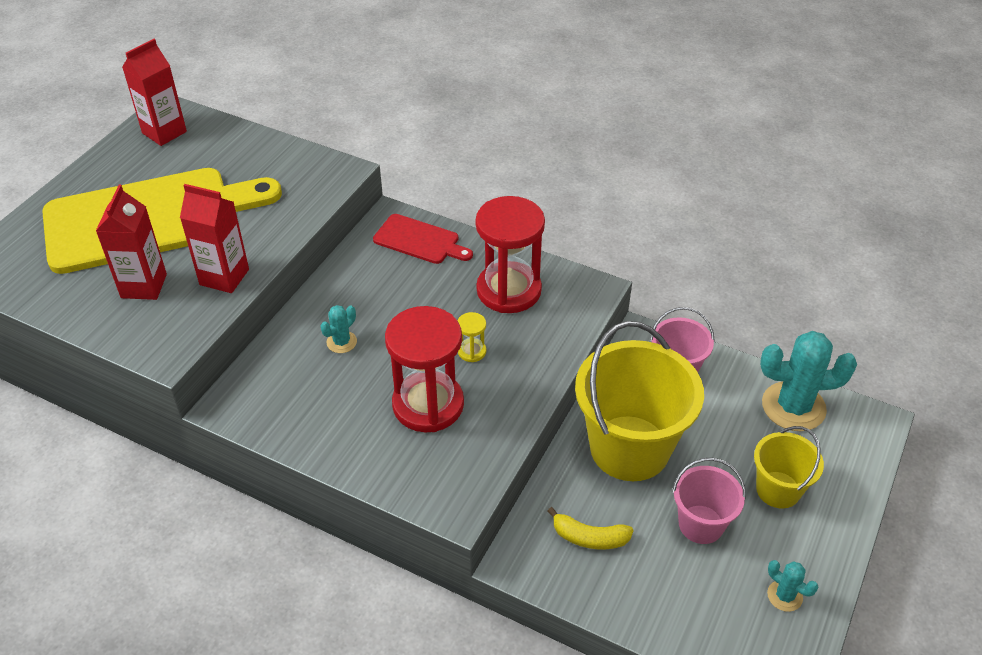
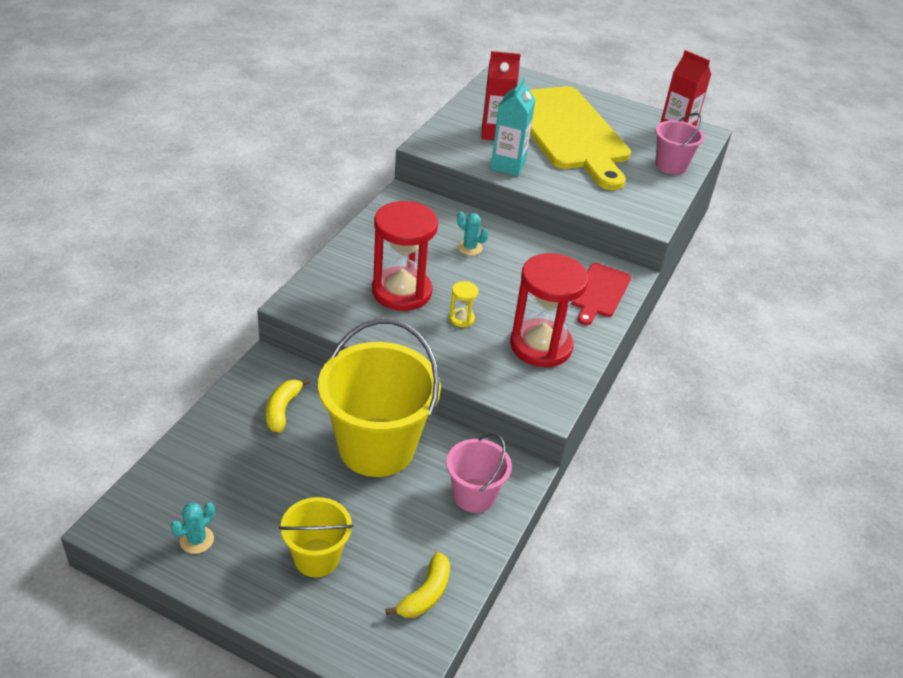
camera: 85 degrees right, 5 degrees down
red carton [180,184,249,293] -> turquoise carton [491,77,536,176]
pink bucket [672,458,746,544] -> pink bucket moved to [655,113,704,175]
turquoise cactus [760,331,857,431] -> yellow banana [385,552,450,618]

